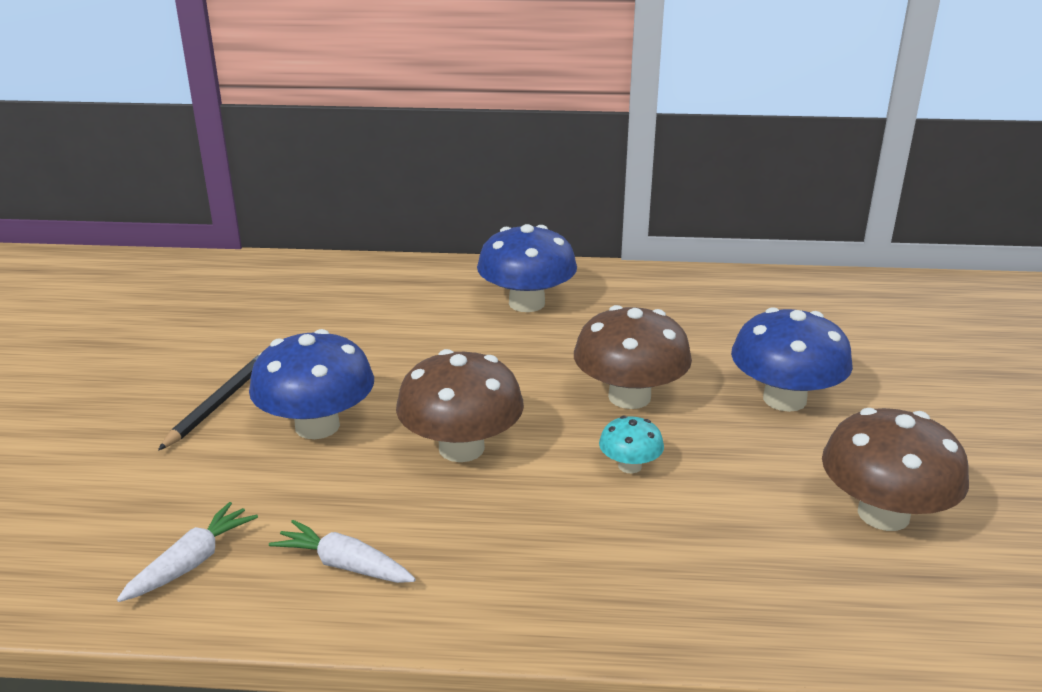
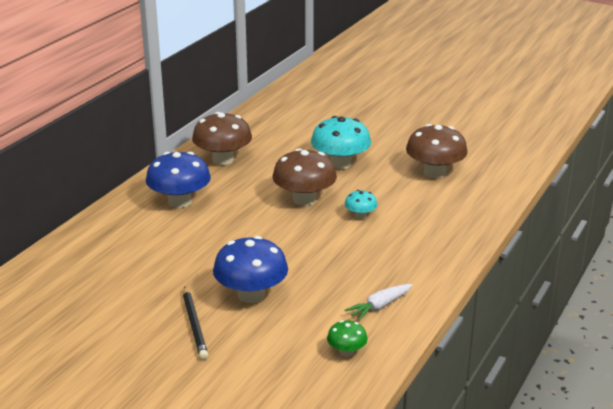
camera: 65 degrees left, 0 degrees up
white carrot [117,502,258,602] -> green mushroom [327,320,368,357]
black pencil [158,352,262,451] -> black pencil turned 150 degrees counterclockwise [183,286,208,360]
brown mushroom [396,349,524,462] -> brown mushroom moved to [192,112,252,165]
blue mushroom [731,307,853,412] -> turquoise mushroom [311,116,371,169]

